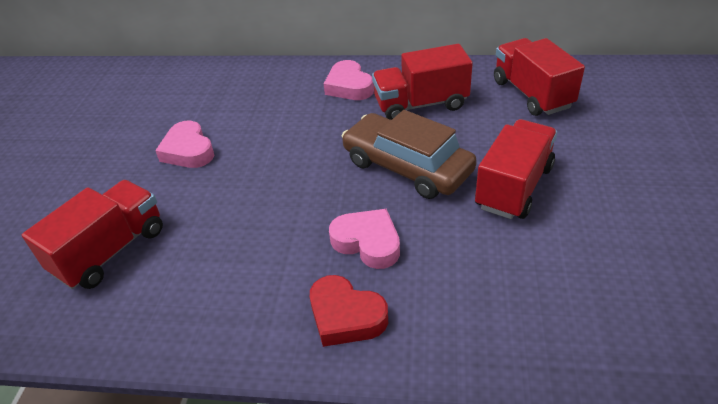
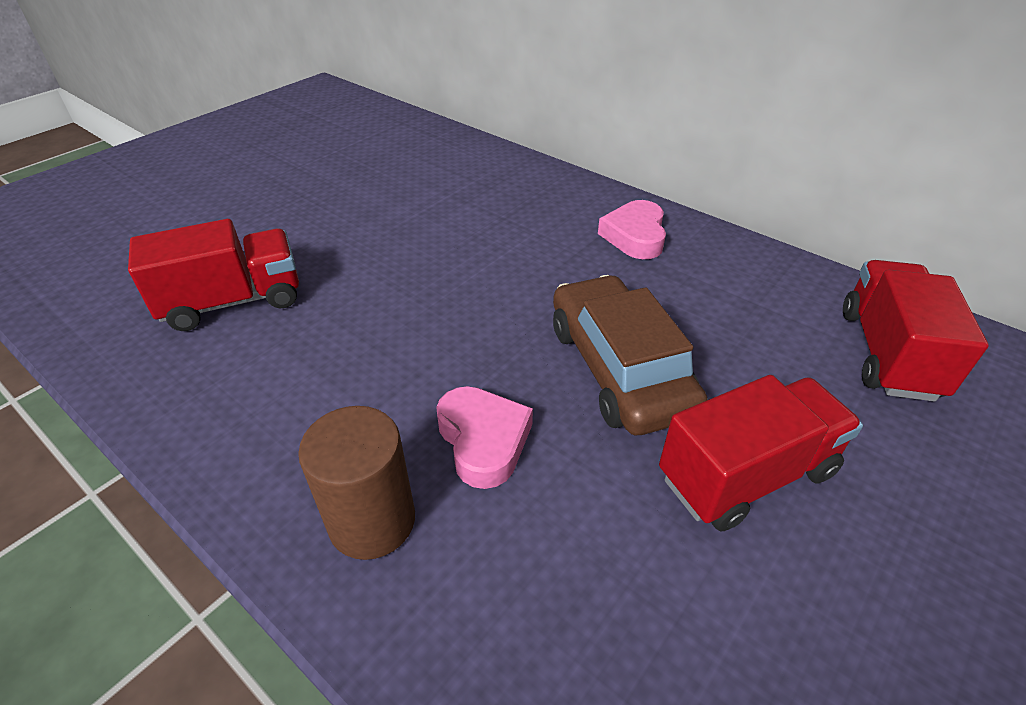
camera: 30 degrees right, 0 degrees up
pink heart [155,121,214,168] -> none
red heart [310,275,388,347] -> brown cylinder [298,406,415,560]
red truck [372,44,473,120] -> none

